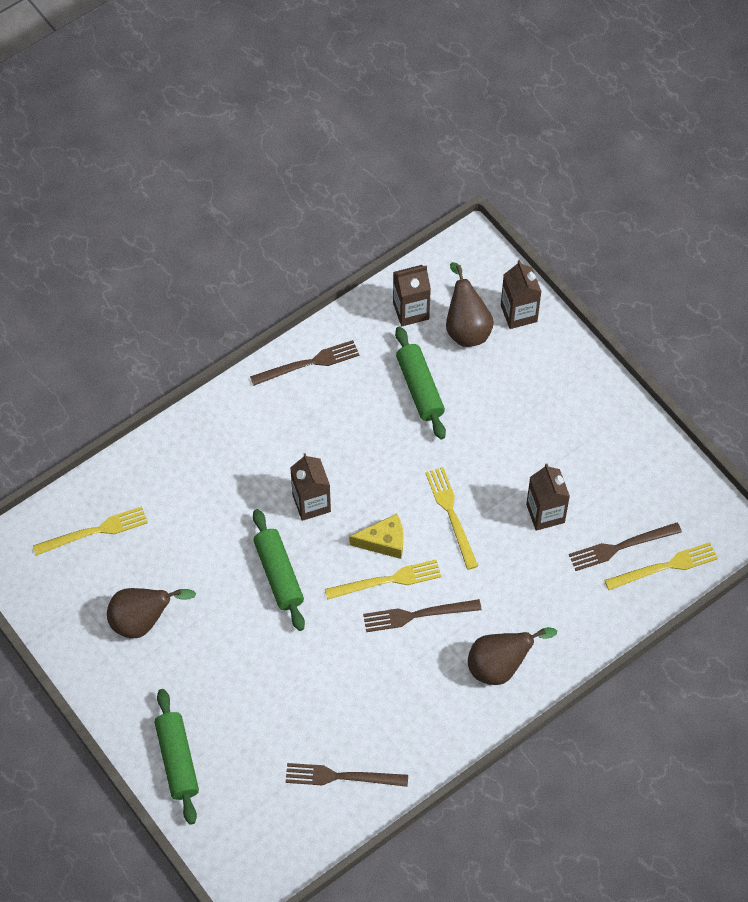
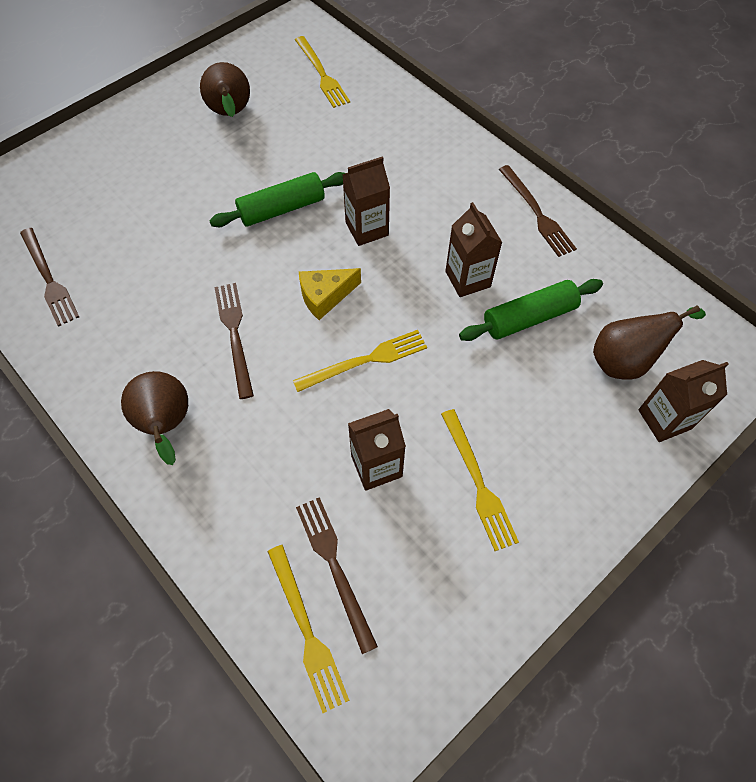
camera: 85 degrees right, 0 degrees up
green rolling pin [155,689,199,825] -> none
brown fork [286,763,408,787] -> brown fork turned 150 degrees clockwise [20,228,79,327]
yellow fork [325,560,441,600] -> yellow fork moved to [441,409,519,551]
yellow cheese [349,514,403,559] -> yellow cheese turned 75 degrees clockwise [299,268,361,320]
brown carton [393,265,431,326] -> brown carton moved to [445,202,503,297]

